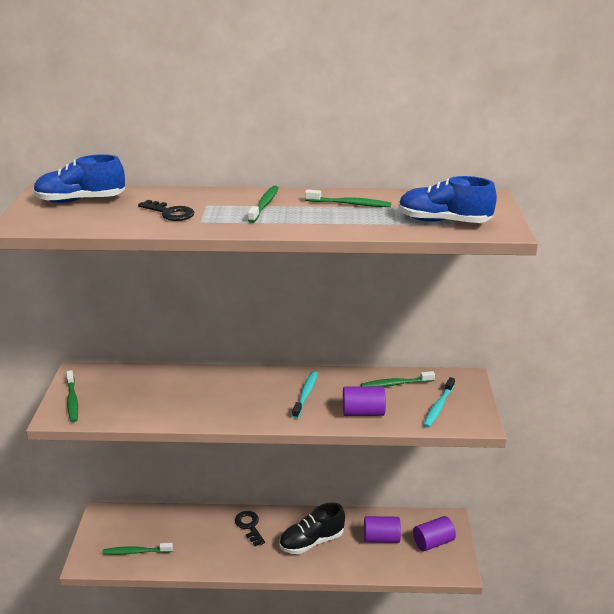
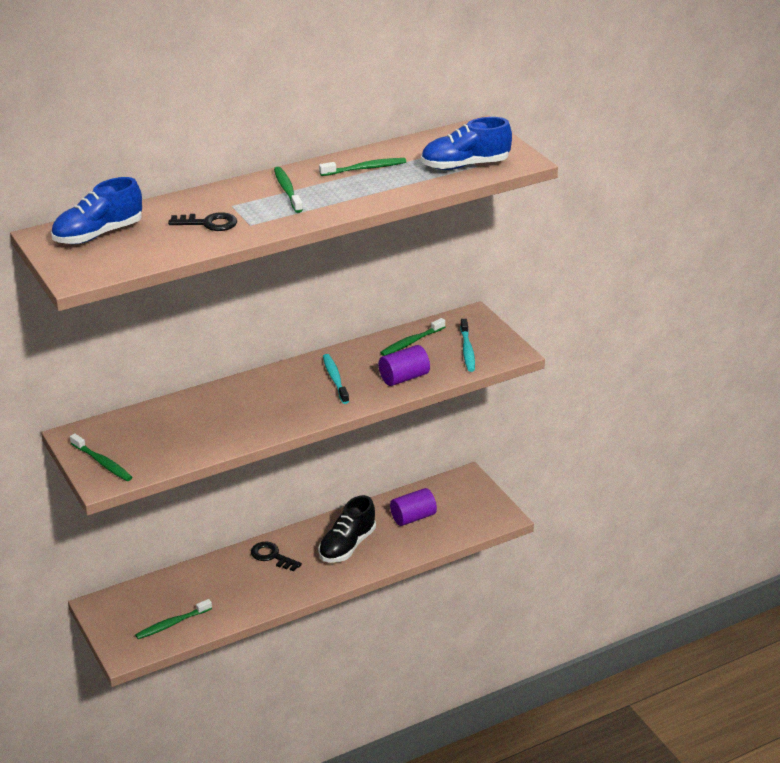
camera: 30 degrees left, 5 degrees up
purple cylinder [413,516,456,551] -> none

